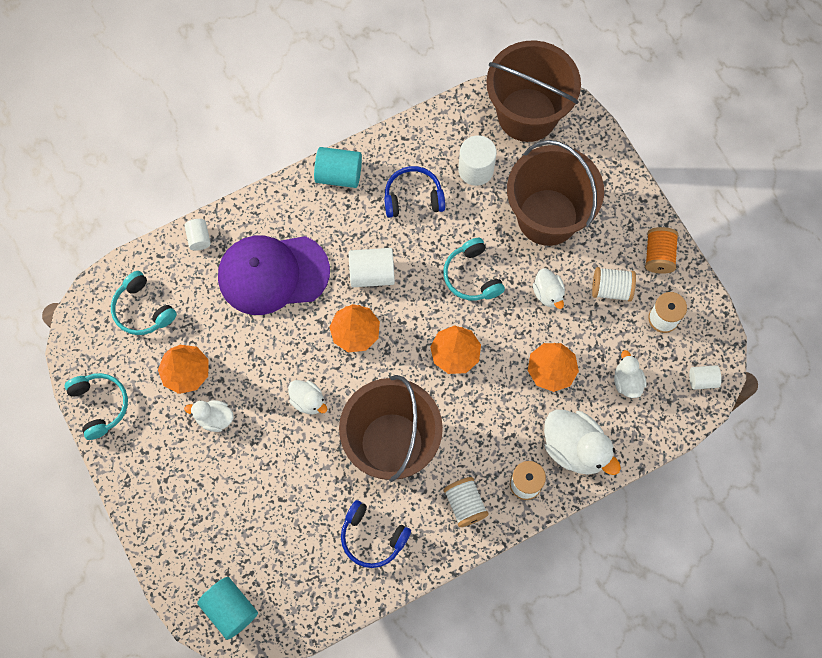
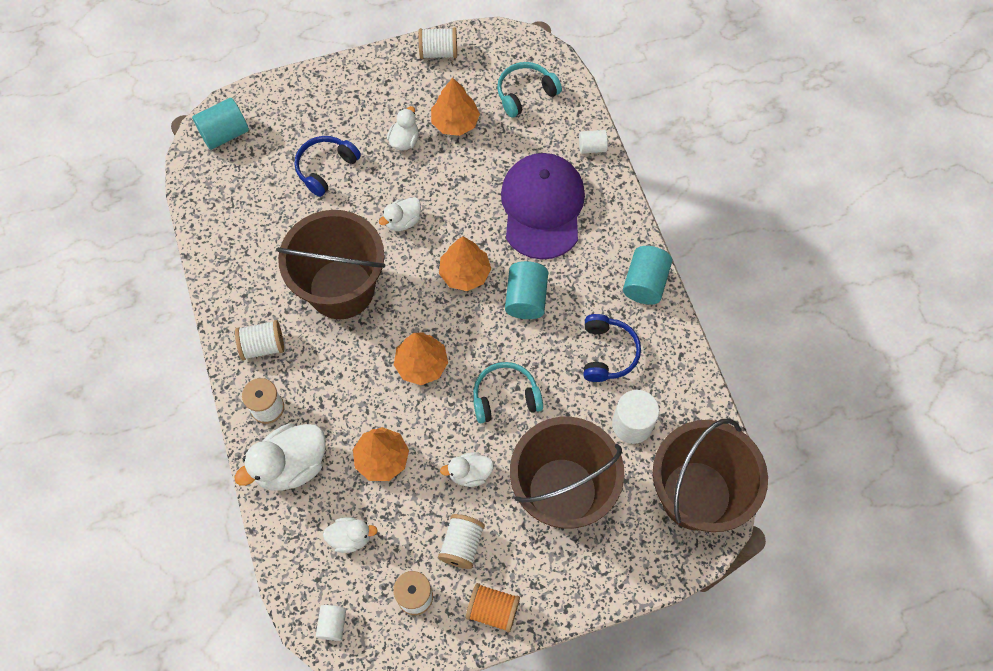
camera: 100 degrees right, 5 degrees down
turquoise headphones [65,373,128,440] -> white spool [418,28,457,59]
blue headphones [341,500,411,568] -> blue headphones moved to [294,136,361,197]
white cylinder [349,248,395,287] -> turquoise cylinder [505,261,548,319]

